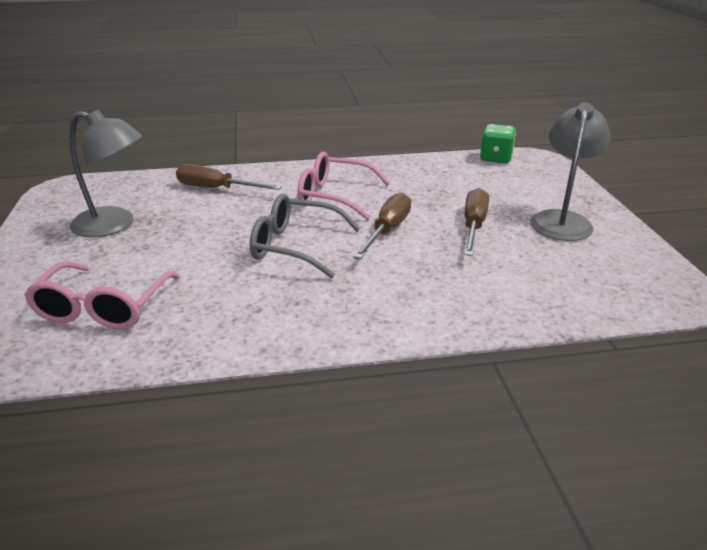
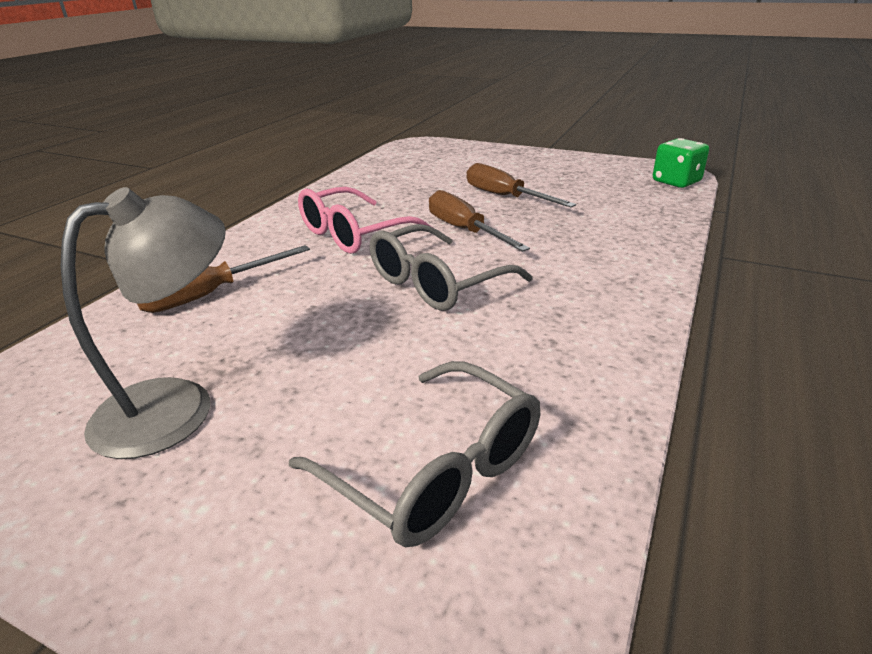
camera: 55 degrees left, 0 degrees up
pink glasses [24,261,180,329] -> grey glasses [289,361,540,547]
green dice [480,124,516,163] -> green dice moved to [653,138,709,188]
grey lamp [530,103,611,241] -> none

